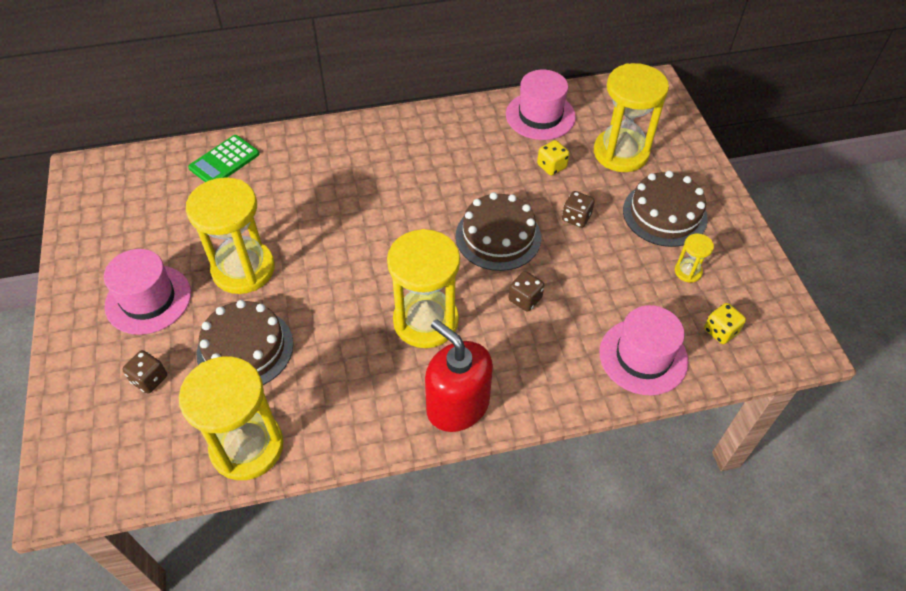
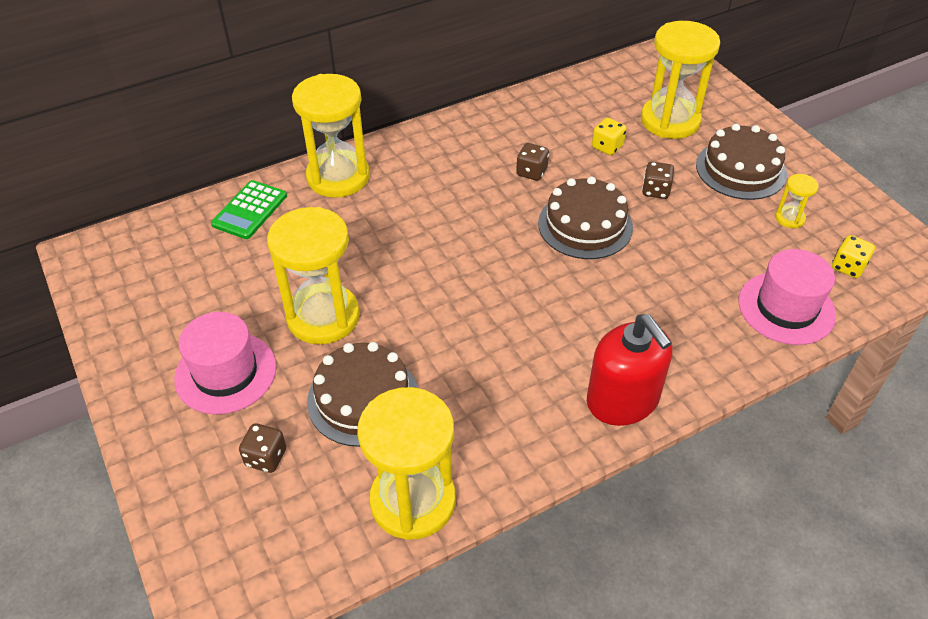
camera: 15 degrees left, 5 degrees down
yellow hourglass [387,229,460,348] -> yellow hourglass moved to [292,74,370,198]
red soap dispenser [425,319,493,432] -> red soap dispenser turned 150 degrees counterclockwise [587,314,672,426]
pink hat [506,70,576,140] -> none
brown dice [508,271,544,312] -> brown dice moved to [516,143,549,181]

